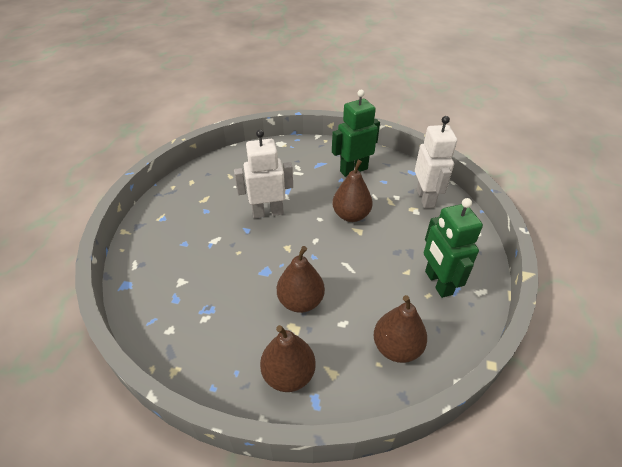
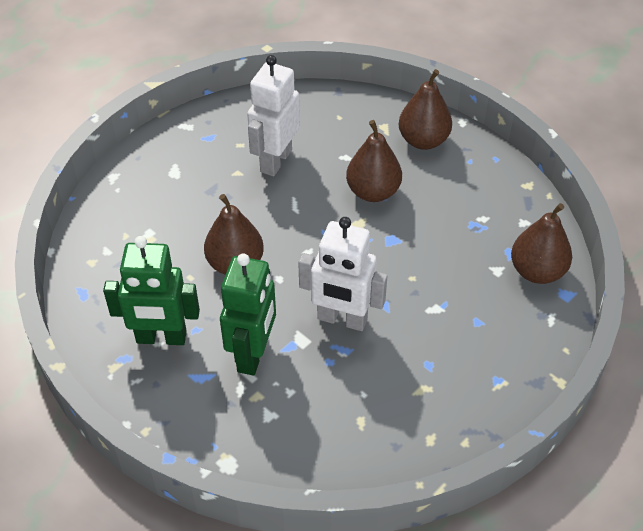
camera: 150 degrees left, 5 degrees up
brown pear [374,295,427,363] -> brown pear moved to [511,203,572,284]
white robot [415,116,457,208] -> white robot moved to [247,55,300,176]
green robot [424,198,483,298] -> green robot moved to [220,253,276,375]

